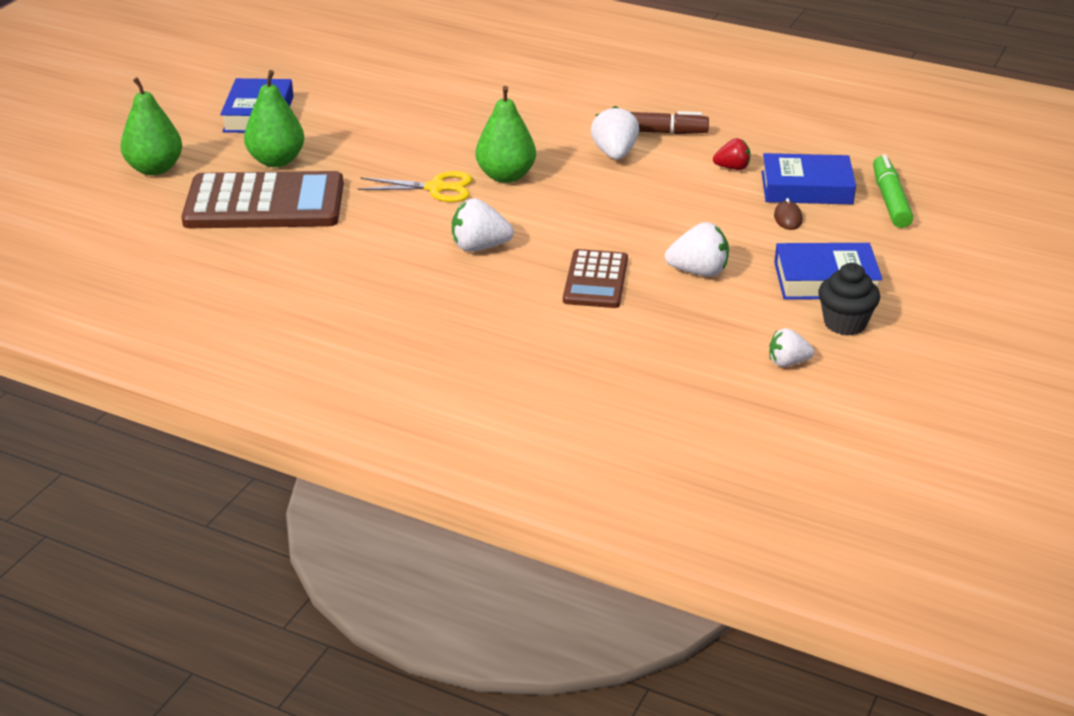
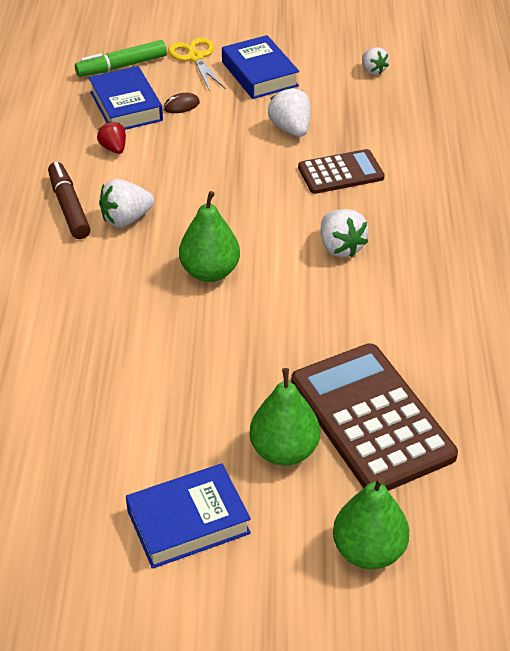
camera: 115 degrees left, 10 degrees up
yellow scissors [358,171,473,202] -> yellow scissors moved to [168,38,226,91]
black cupcake [818,263,880,335] -> none

